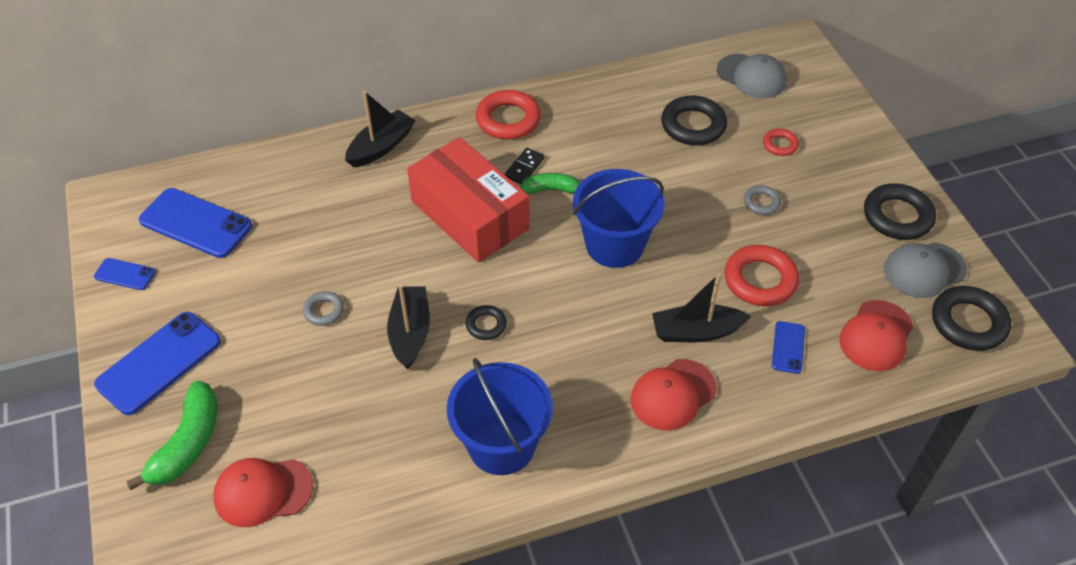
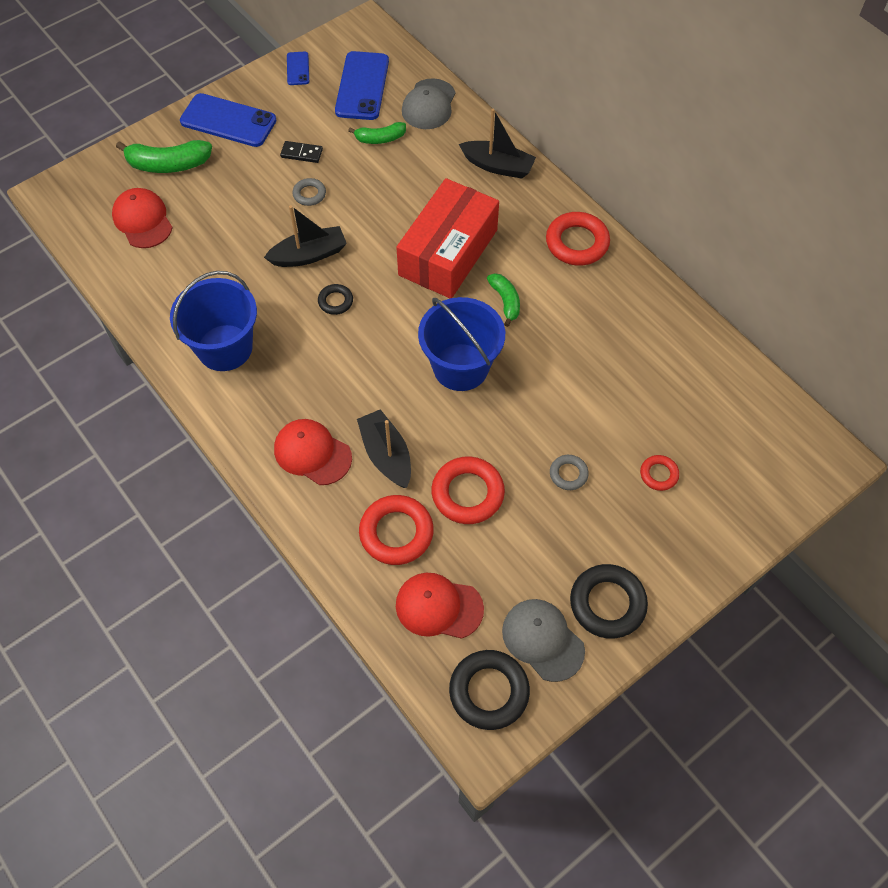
camera: 70 degrees right, 10 degrees up
black domino [504,148,544,184] -> black domino moved to [280,141,323,163]
black ring [661,95,727,145] -> none
grey cap [717,54,787,98] -> grey cap moved to [402,78,456,129]
blue phone [772,321,805,374] -> red ring [359,495,434,565]
none -> green banana [348,122,406,144]

